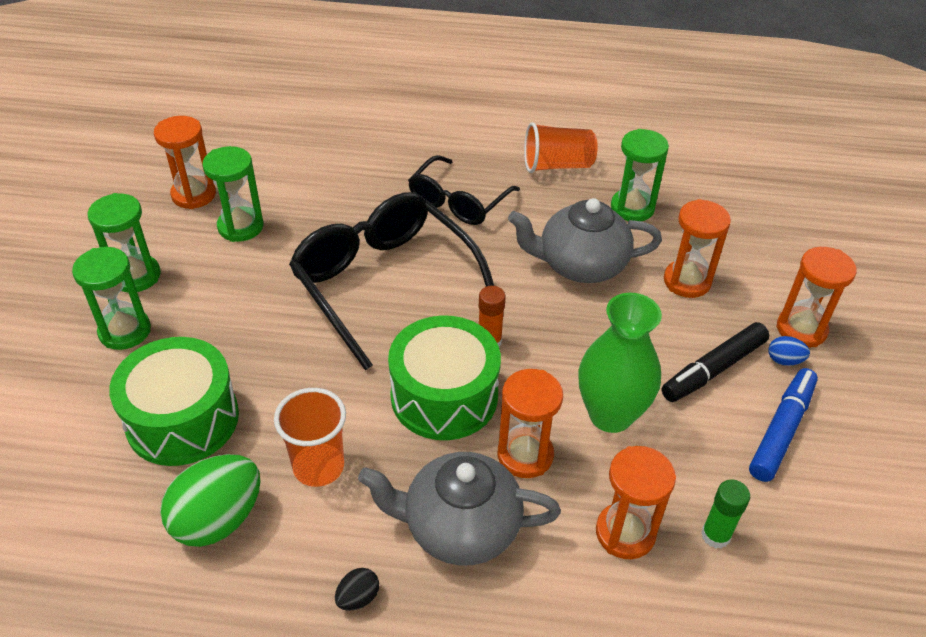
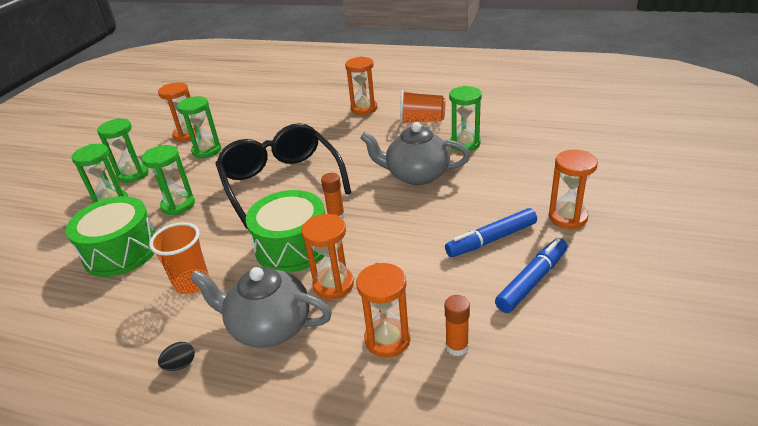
camera: 15 degrees right, 10 degrees down
green egg [160,454,261,547] -> none
black glasses [408,155,520,225] -> none
green vase [578,293,662,433] -> none
black marker [662,322,769,402] -> blue marker [445,208,537,257]
orange hourglass [664,199,731,298] -> orange hourglass moved to [345,56,377,115]
green glue stick [701,479,750,549] -> orange glue stick [445,295,470,356]
blue egg [768,336,810,366] -> none
none -> green hourglass [142,145,195,215]

